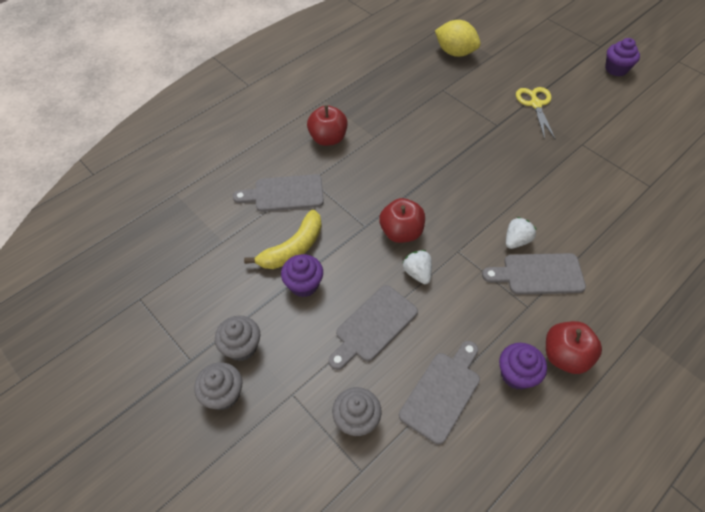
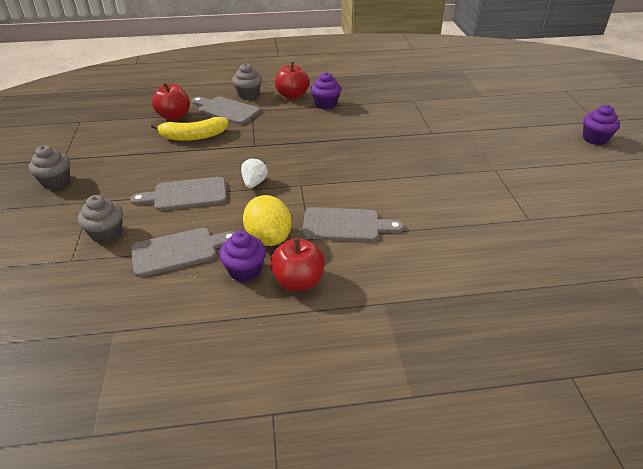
camera: 35 degrees right, 15 degrees down
grey cupcake [215,316,260,361] -> grey cupcake moved to [232,63,262,100]
purple cupcake [281,254,323,297] -> purple cupcake moved to [311,72,341,110]
red apple [379,198,425,243] -> red apple moved to [152,82,190,121]
yellow lemon [435,20,481,57] -> yellow lemon moved to [243,195,292,246]
grey cutting board [482,253,586,295] -> grey cutting board turned 150 degrees clockwise [302,207,404,242]
white strawberry [506,217,537,249] -> none
yellow scissors [516,87,555,140] -> none

